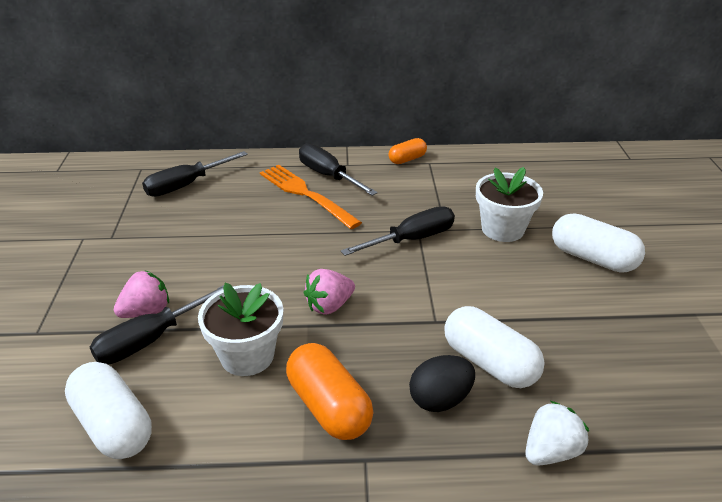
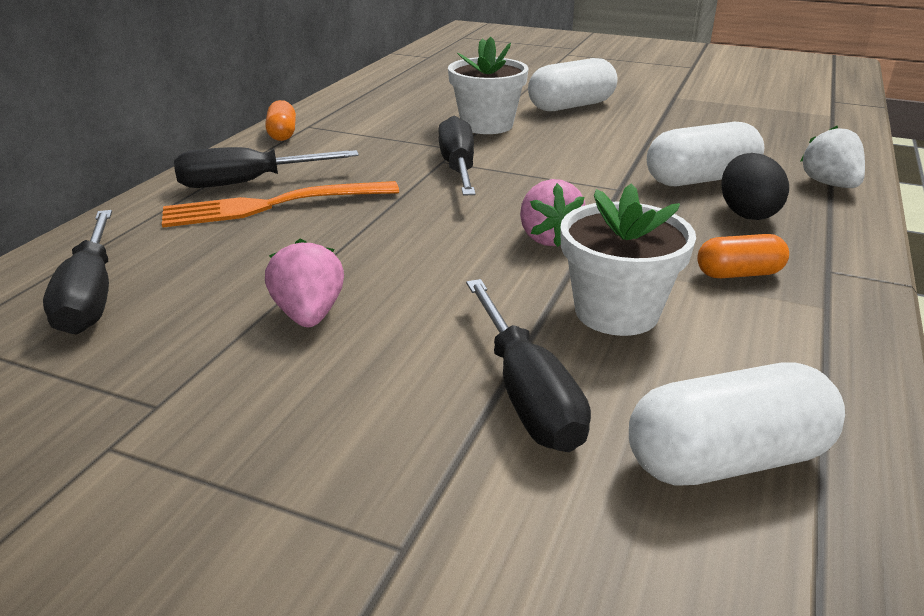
camera: 65 degrees left, 5 degrees down
pink strawberry [114,270,169,318] -> pink strawberry moved to [265,239,344,327]
orange capsule [286,343,373,440] -> orange capsule [697,234,789,278], size x0.59

